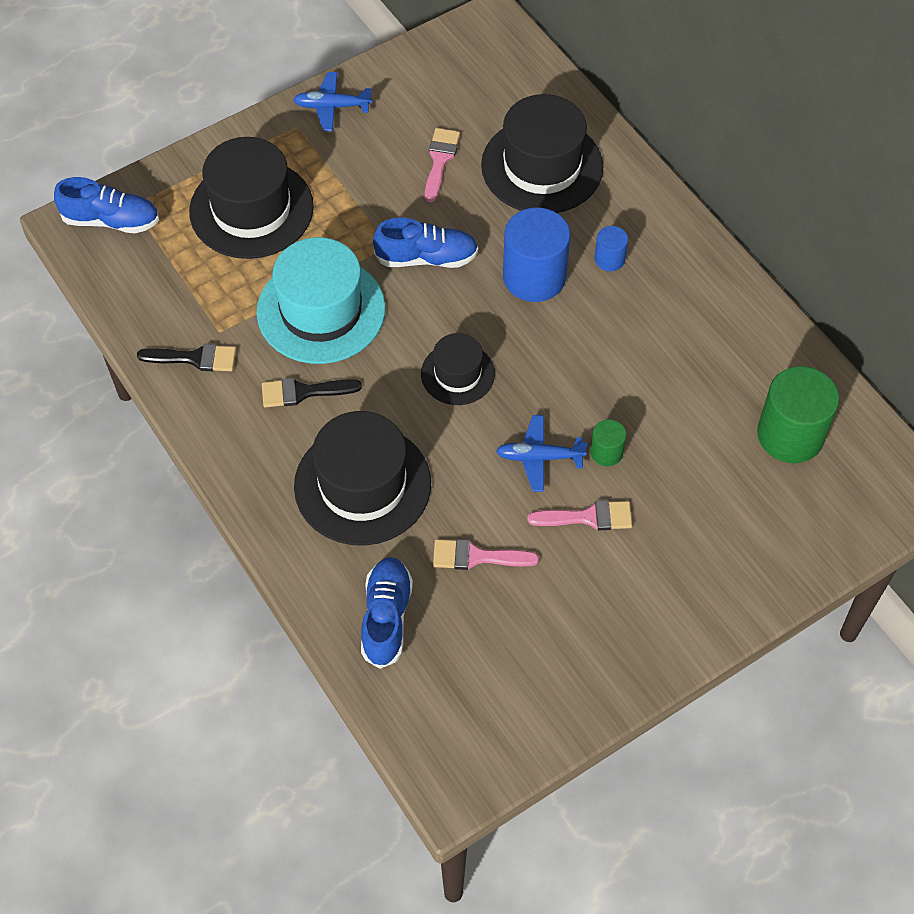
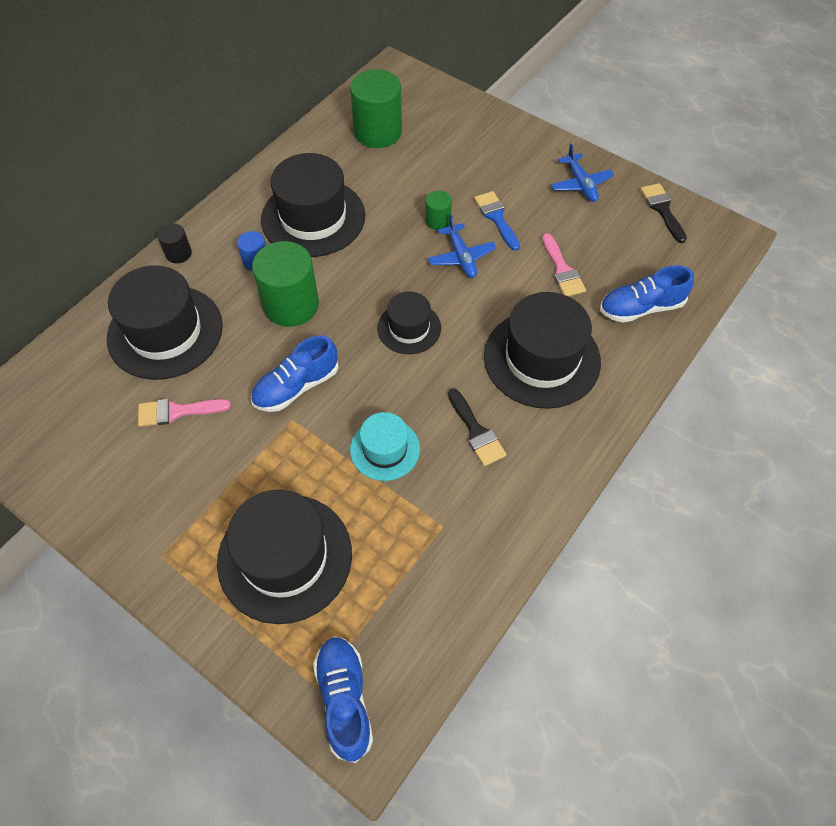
camera: 110 degrees left, 0 degrees up
black brush [137,344,236,371] -> black brush moved to [640,183,687,243]
turquoise hat [256,237,386,364] -> turquoise hat [350,412,420,481], size x0.56
blue plane [293,72,372,131] -> blue plane moved to [551,144,614,202]
blue shoe [373,217,478,268] -> blue shoe turned 105 degrees counterclockwise [251,335,339,412]
blue cylinder [503,208,570,302] -> green cylinder [252,241,319,327]
pink brush [527,500,632,530] -> blue brush [474,191,520,251]
none -> black cylinder [157,223,192,263]
none -> black hat [261,153,365,257]

